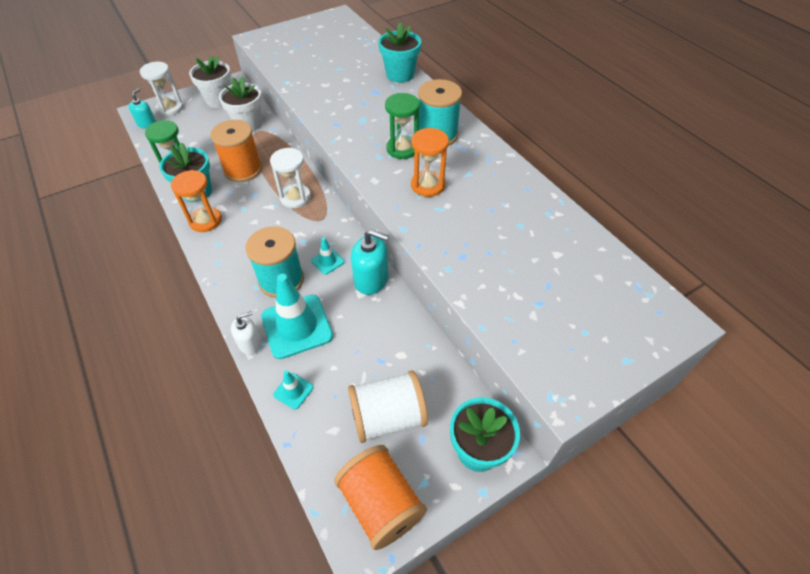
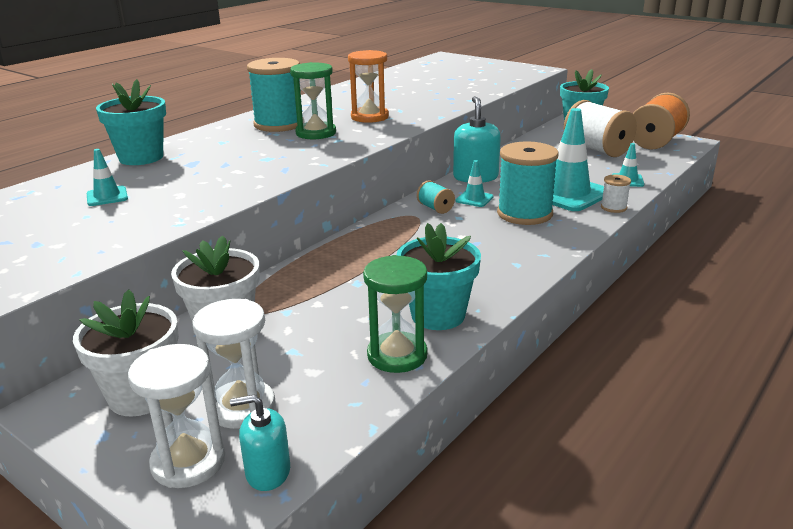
camera: 110 degrees left, 25 degrees down
orange hourglass [171,170,222,232] -> none
orange spool [210,120,262,182] -> none
white soap dispenser [231,311,262,355] -> white spool [601,175,631,213]
white hourglass [270,148,311,208] -> white hourglass moved to [192,299,276,429]
none -> turquoise traffic cone [87,149,128,206]
none -> turquoise spool [417,180,455,214]

